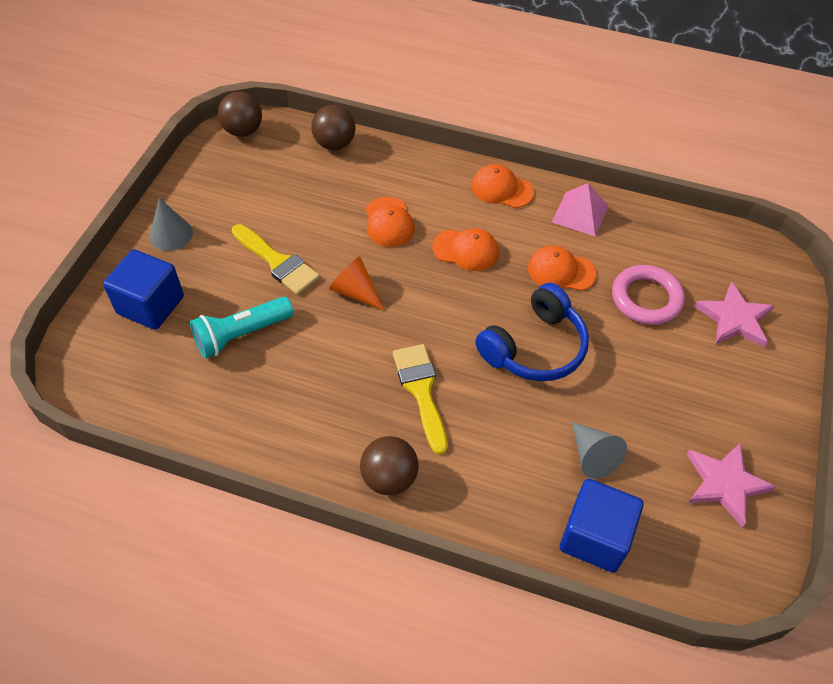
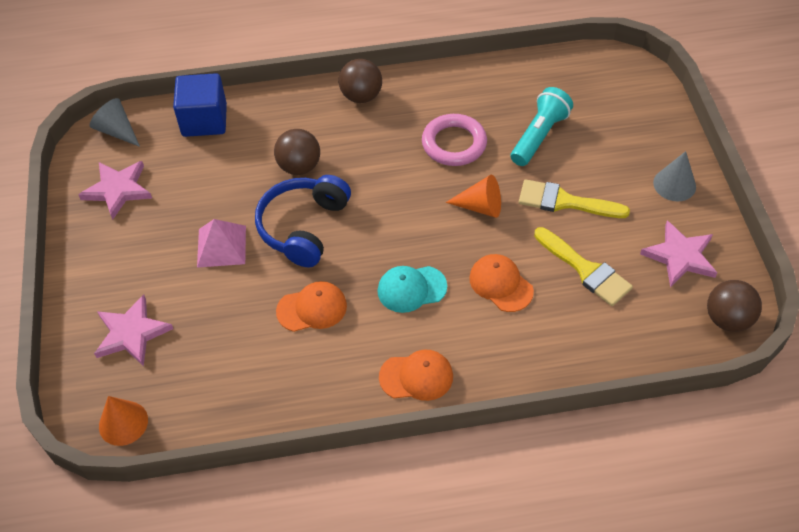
camera: 155 degrees right, 0 degrees up
blue cube [103,249,184,330] -> none
brown ball [311,105,355,150] -> brown ball moved to [274,129,320,175]
yellow brush [393,344,448,455] -> yellow brush moved to [534,227,633,306]
orange cap [432,228,499,271] -> turquoise cap [377,266,447,313]
pink pyramid [552,183,608,237] -> pink pyramid moved to [197,219,246,268]
grey cone [572,422,627,478] -> grey cone moved to [90,98,140,147]
pink ring [612,265,685,325] -> pink ring moved to [422,114,487,166]
none -> orange cone [99,396,148,446]
none -> pink star [640,221,717,287]

